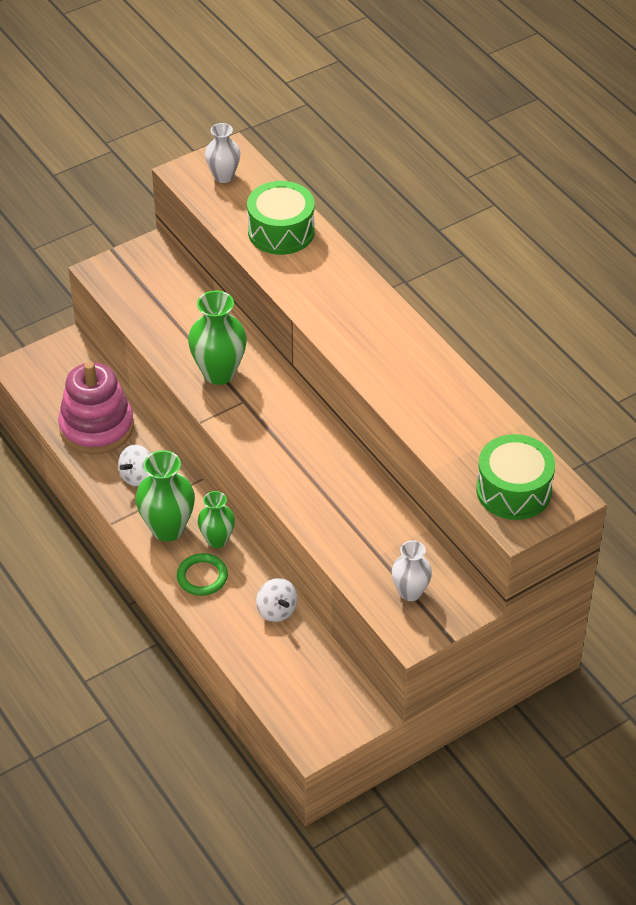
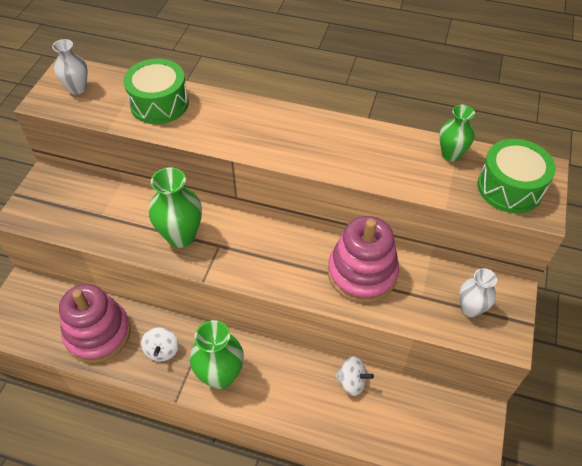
camera: 40 degrees left, 5 degrees up
green ring [177,553,228,596] -> none
green vase [198,491,235,548] -> green vase moved to [439,105,475,161]
none -> pink stacking toy [328,216,399,303]

